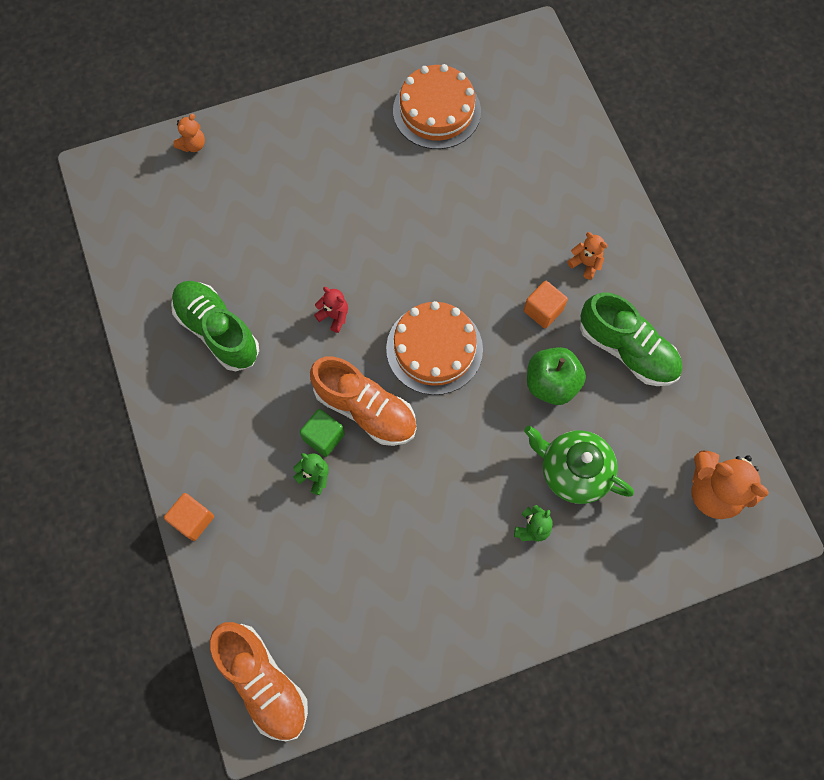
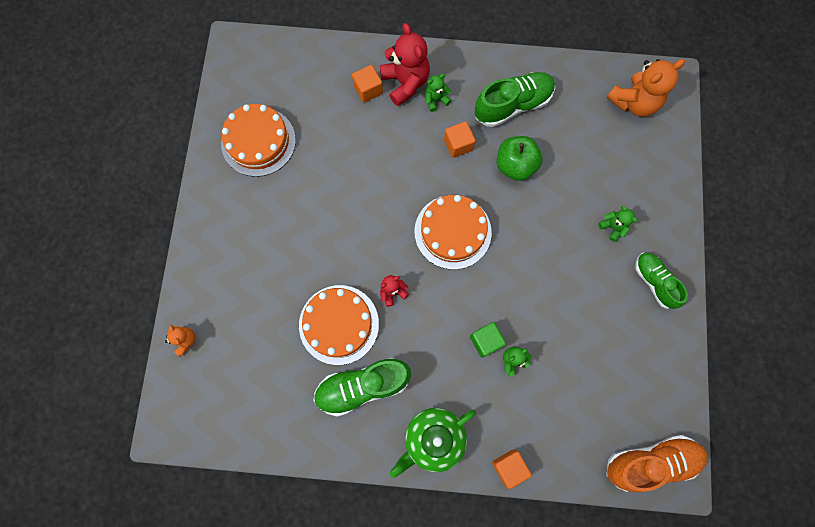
camera: 65 degrees left, 5 degrees up
orange shoe [310,356,416,446] -> none
green teapot [524,425,634,504] -> green teapot moved to [390,408,476,478]
orange teddy bear [567,232,607,280] -> green teddy bear [426,74,451,112]
none -> orange cake [299,285,379,365]
none -> orange cube [352,65,383,103]
none -> red teddy bear [380,23,430,106]
none -> green shoe [635,253,688,309]

